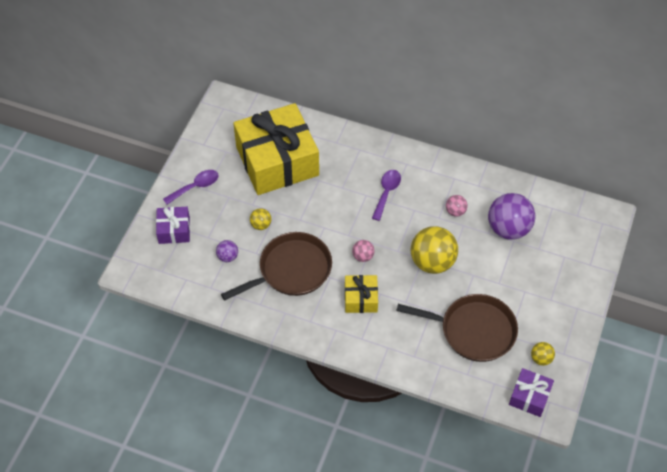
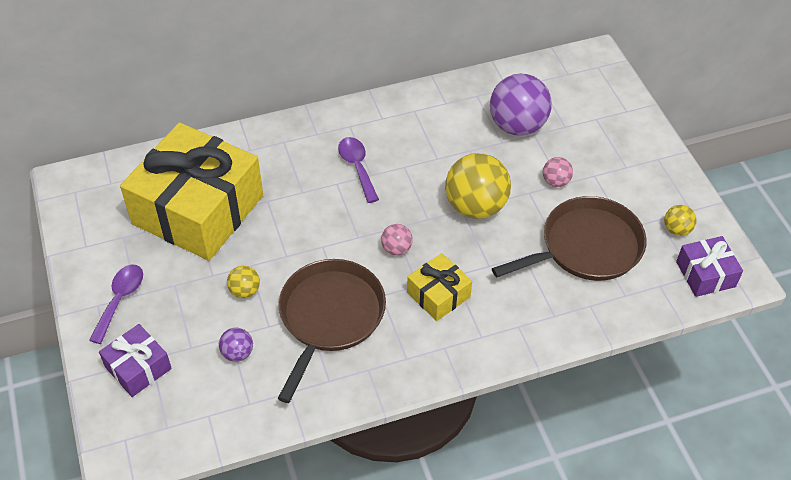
camera: 40 degrees left, 5 degrees down
pink ball [446,195,468,217] -> pink ball moved to [543,157,573,187]

